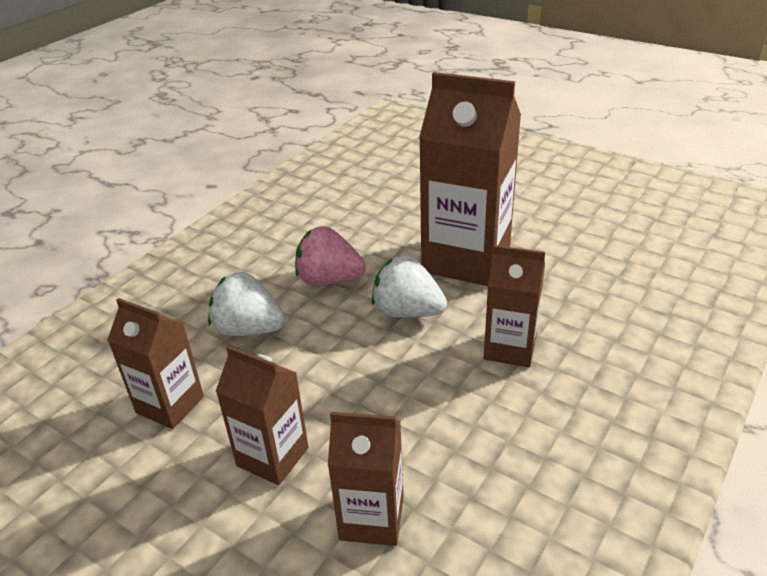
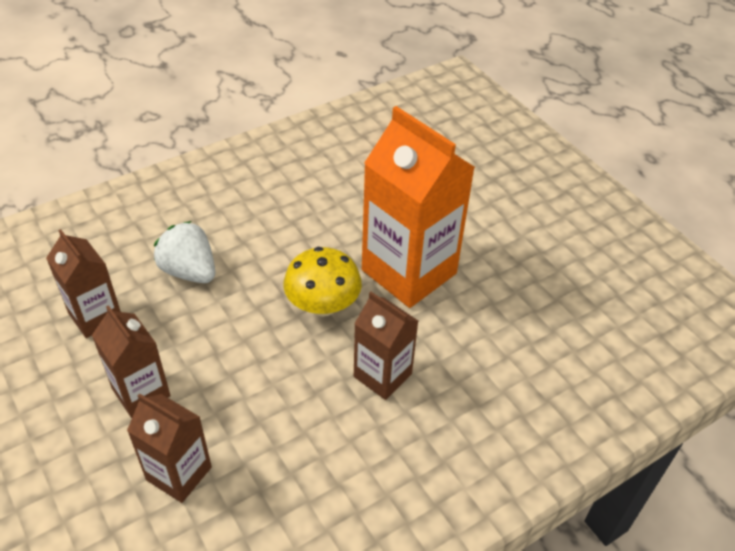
camera: 20 degrees right, 10 degrees up
pink strawberry [295,226,366,286] -> none
white strawberry [372,255,447,318] -> yellow mushroom [283,247,362,317]
brown carton [419,72,521,286] -> orange carton [362,106,475,308]

